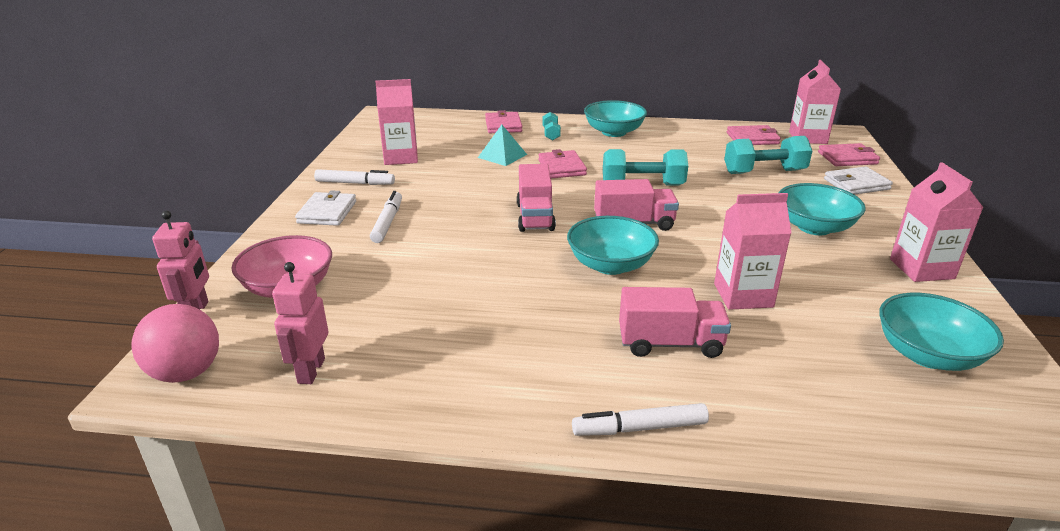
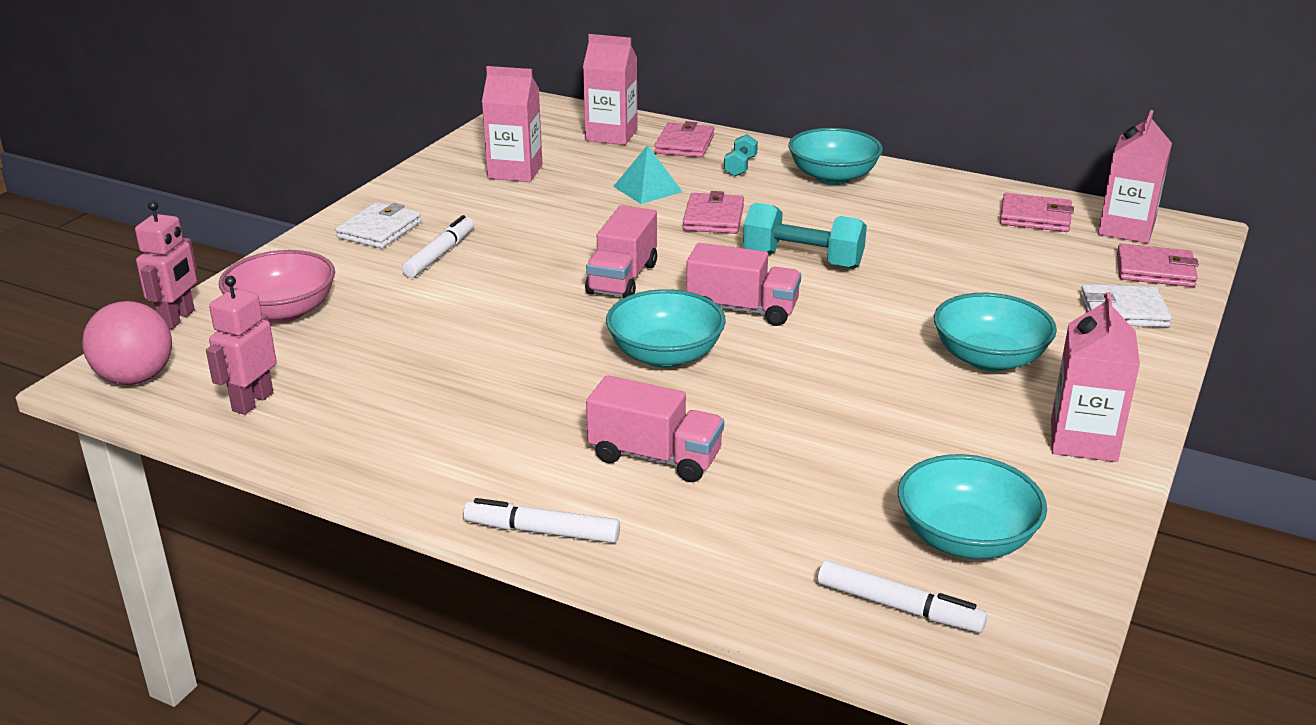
camera: 20 degrees right, 0 degrees up
white marker [314,169,395,185] -> white marker moved to [818,561,987,633]
pink carton [714,193,791,310] -> pink carton moved to [583,34,638,145]
turquoise dumbbell [724,136,812,174] -> none

